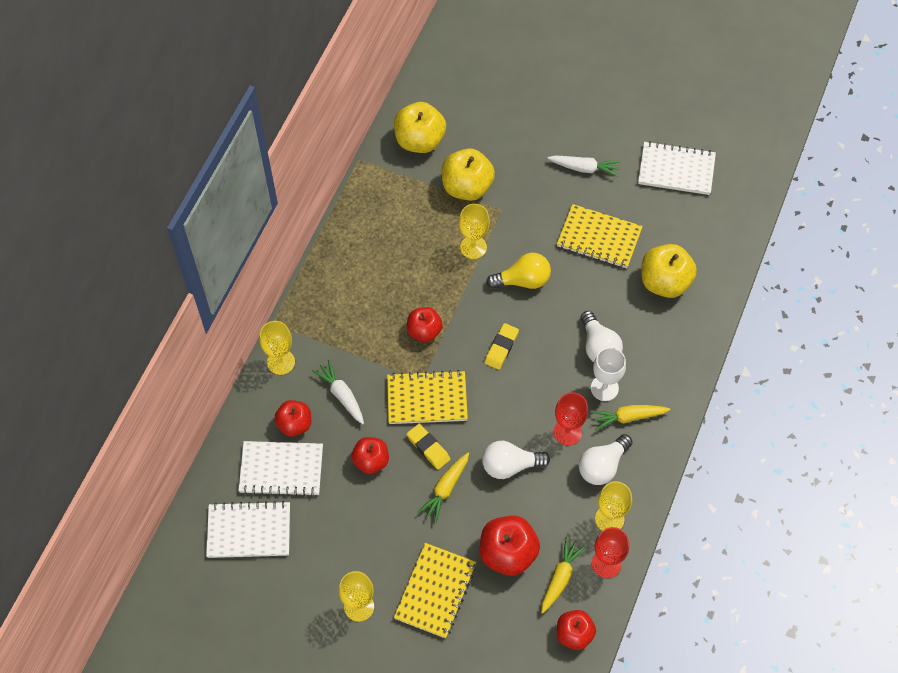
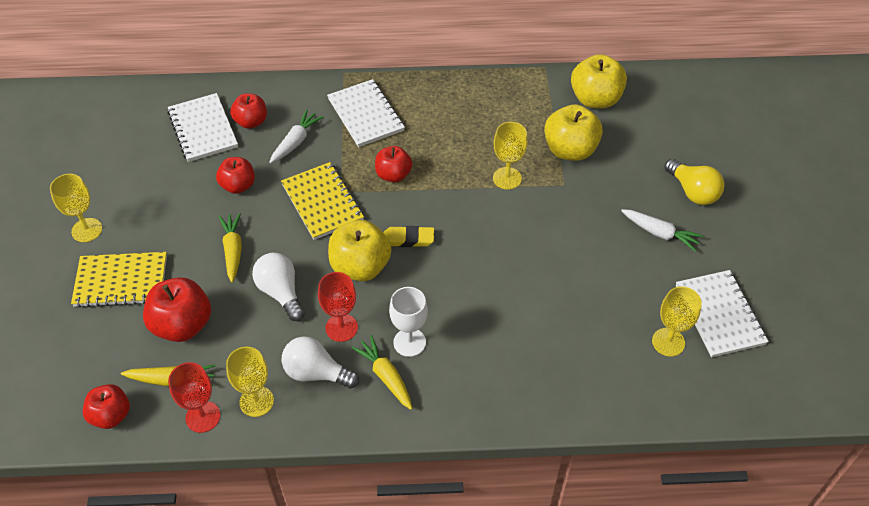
camera: 65 degrees right, 10 degrees down
white notebook [206,501,290,558] -> white notebook moved to [327,79,405,147]
yellow goblet [260,321,295,375] -> yellow goblet moved to [652,286,702,356]
yellow eraser [407,424,450,470] -> none
yellow carrot [418,452,469,523] -> yellow carrot turned 75 degrees clockwise [218,213,242,283]
yellow light bulb [486,253,551,289] -> yellow light bulb moved to [664,159,725,205]
white carrot [548,155,621,177] -> white carrot turned 45 degrees counterclockwise [621,209,704,252]
yellow notebook [557,204,643,268] -> none
white light bulb [580,311,623,362] -> none
yellow apple [641,244,697,298] -> yellow apple moved to [328,220,392,281]

